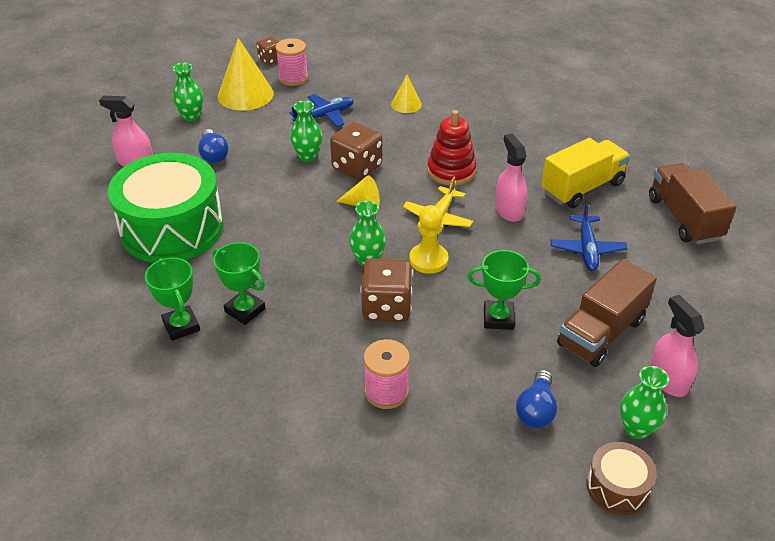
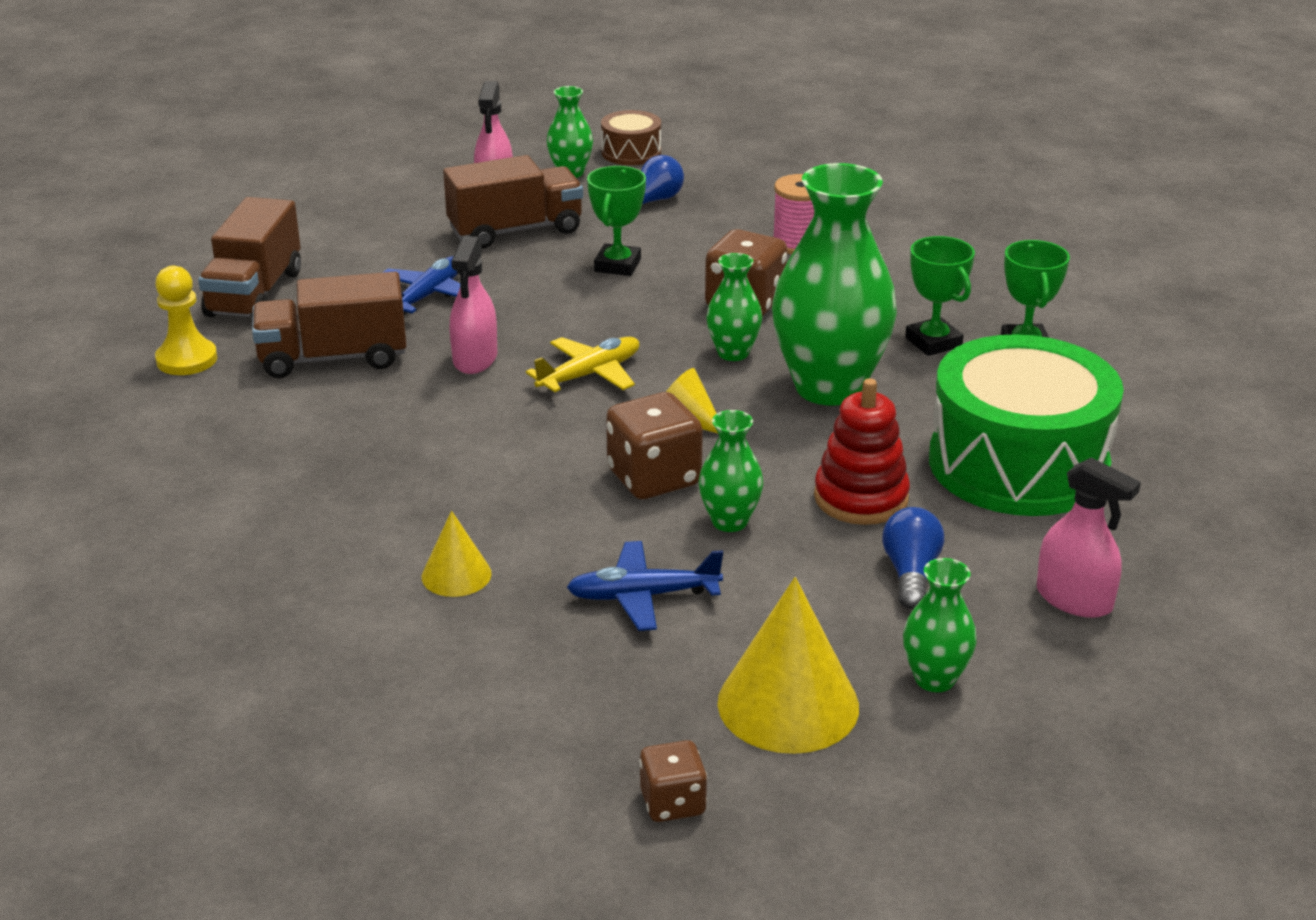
camera: 155 degrees left, 10 degrees down
pink spool [276,38,308,86] -> none
yellow pawn [409,205,449,274] -> yellow pawn moved to [155,266,217,375]
red stacking toy [427,110,476,186] -> red stacking toy moved to [814,378,910,525]
green trophy [467,250,541,330] -> green trophy turned 75 degrees clockwise [587,166,646,276]
yellow truck [541,138,630,208] -> brown truck [252,272,406,378]
none -> green vase [772,163,897,406]

